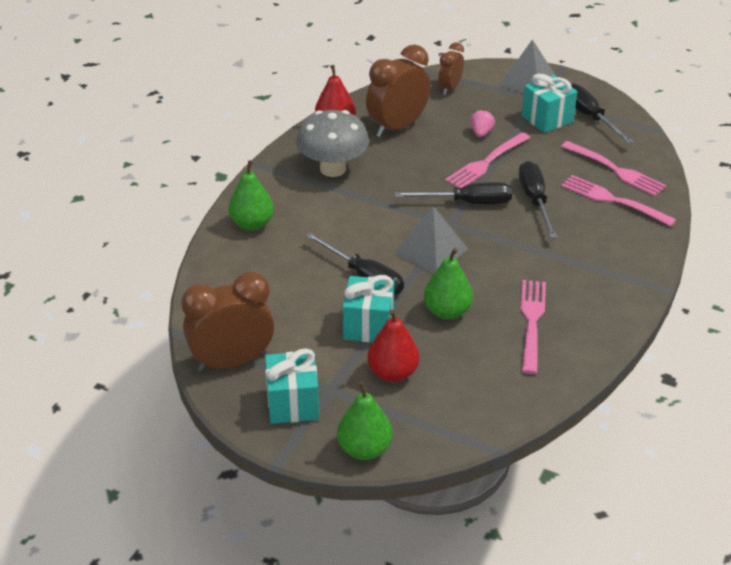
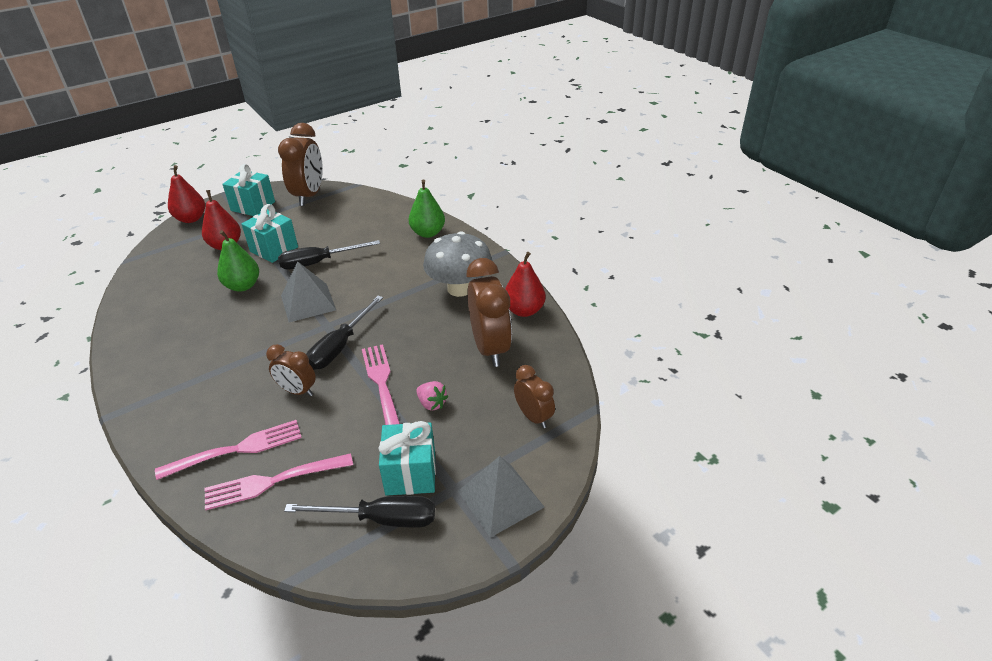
camera: 120 degrees right, 0 degrees up
green pear [337,381,393,460] -> red pear [168,165,205,223]
black screwdriver [519,161,557,238] -> brown clock [266,344,316,397]
pink fork [521,280,546,374] -> none

